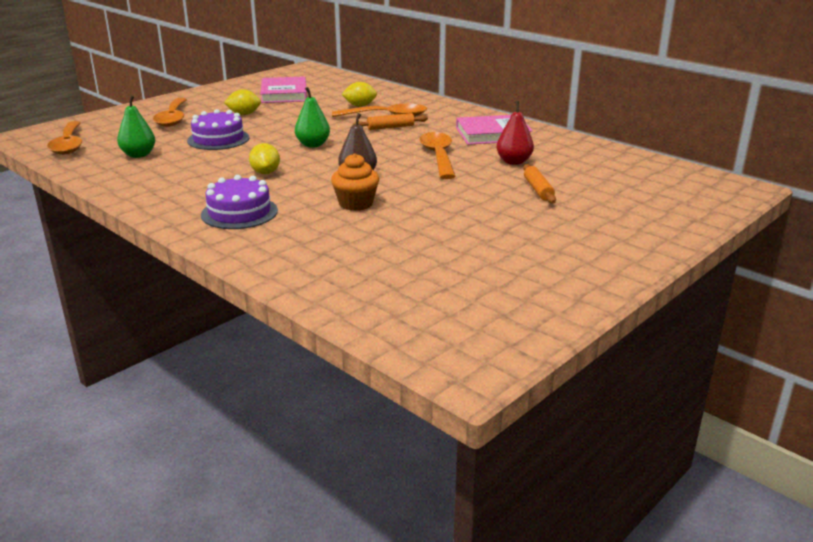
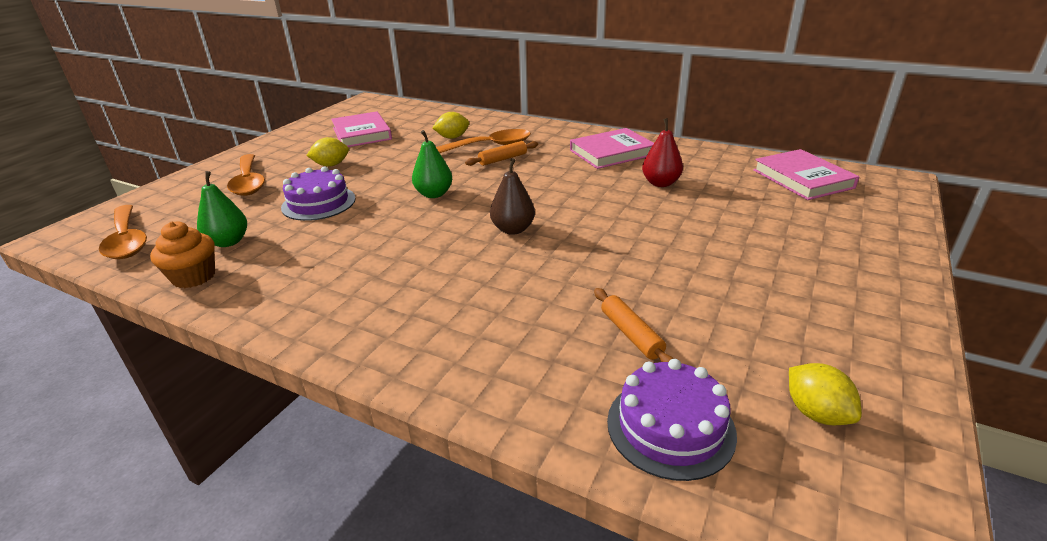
camera: 15 degrees left, 5 degrees up
purple cake [201,175,278,229] -> purple cake moved to [607,359,737,481]
yellow lemon [249,143,280,174] -> yellow lemon moved to [789,363,862,425]
orange cupcake [331,153,379,211] -> orange cupcake moved to [150,221,215,288]
orange spoon [420,132,456,179] -> none
orange rolling pin [523,164,556,204] -> orange rolling pin moved to [594,288,674,362]
none -> pink book [753,149,859,200]

